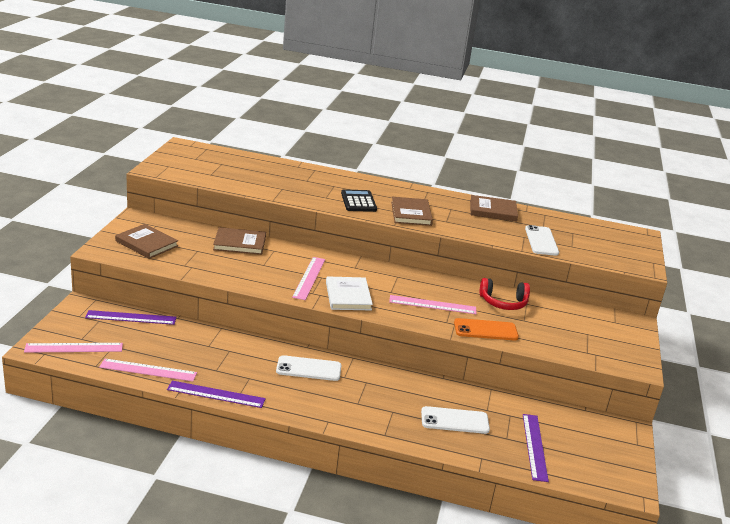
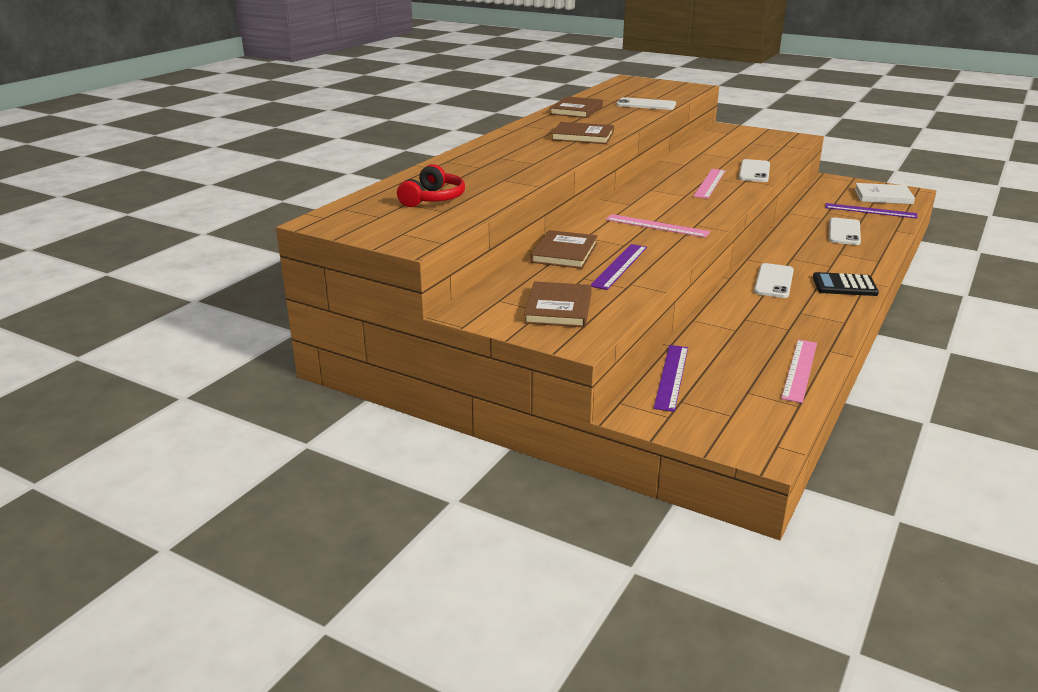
camera: 70 degrees left, 0 degrees up
pink ruler [24,343,123,353] -> none
brown book [115,224,178,259] -> brown book turned 45 degrees counterclockwise [524,281,592,328]
purple ruler [167,381,266,408] -> purple ruler moved to [591,244,647,290]
white book [326,276,373,311] -> white book moved to [855,183,915,204]
black calculator [341,189,377,212] -> black calculator moved to [813,272,879,296]
orange phone [454,318,519,341] -> white phone [739,159,770,182]
red headphones [480,278,530,310] -> red headphones moved to [397,164,465,207]

